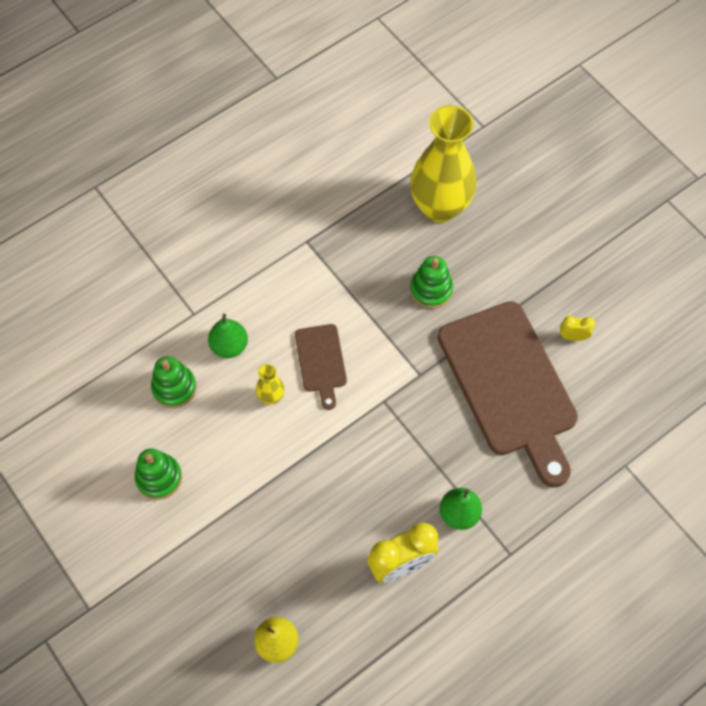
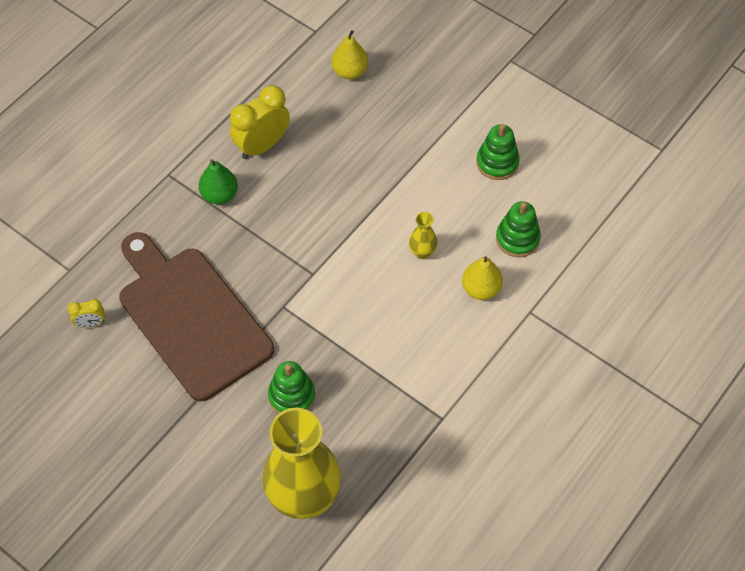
camera: 165 degrees right, 5 degrees down
green pear [208,314,248,358] -> yellow pear [462,256,503,300]
brown cutting board [295,324,347,410] -> none
yellow clock [560,316,595,341] -> yellow clock moved to [68,299,105,328]

